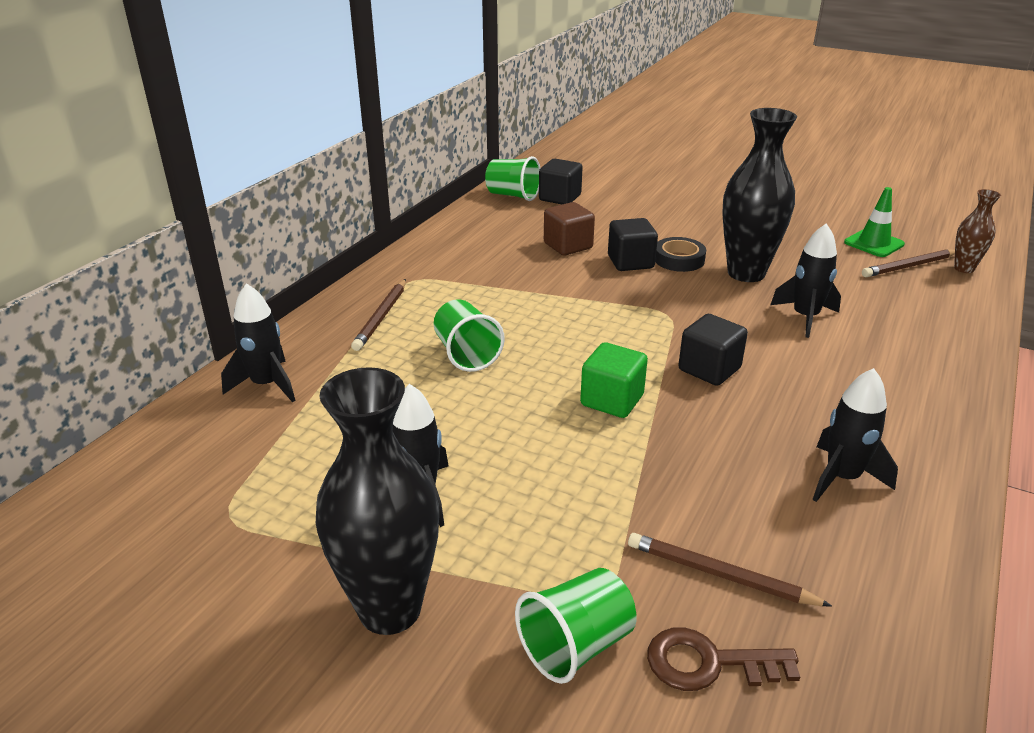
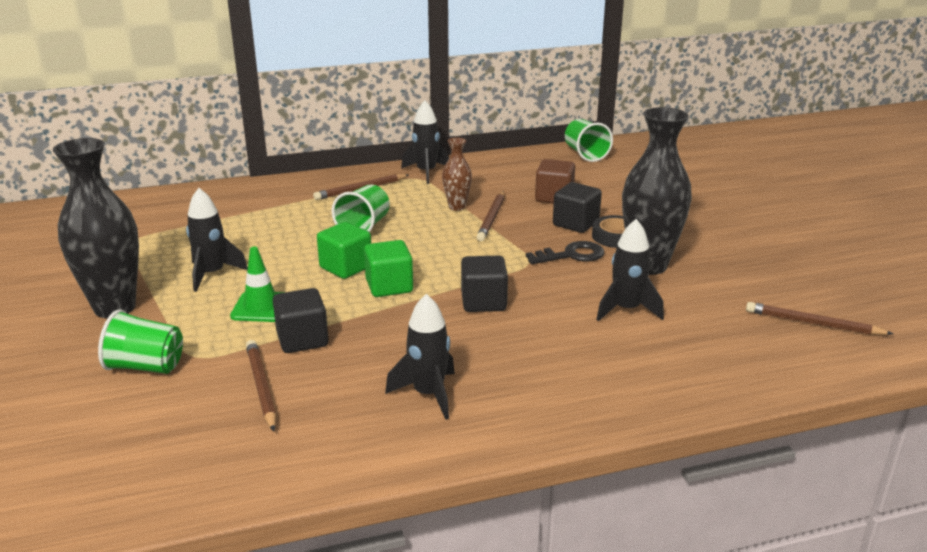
camera: 45 degrees right, 5 degrees down
black rocket [221,283,296,402] -> black rocket moved to [401,100,449,184]
black cube [539,159,583,204] -> black cube moved to [273,288,329,353]
brown key [647,627,800,691] -> none
green traffic cone [844,187,905,257] -> green traffic cone moved to [230,247,285,322]
brown vase [954,189,1001,273] -> brown vase moved to [442,137,472,211]
none -> green cube [317,222,371,279]
none -> brown pencil [477,191,504,241]
none -> black key [526,241,604,264]

